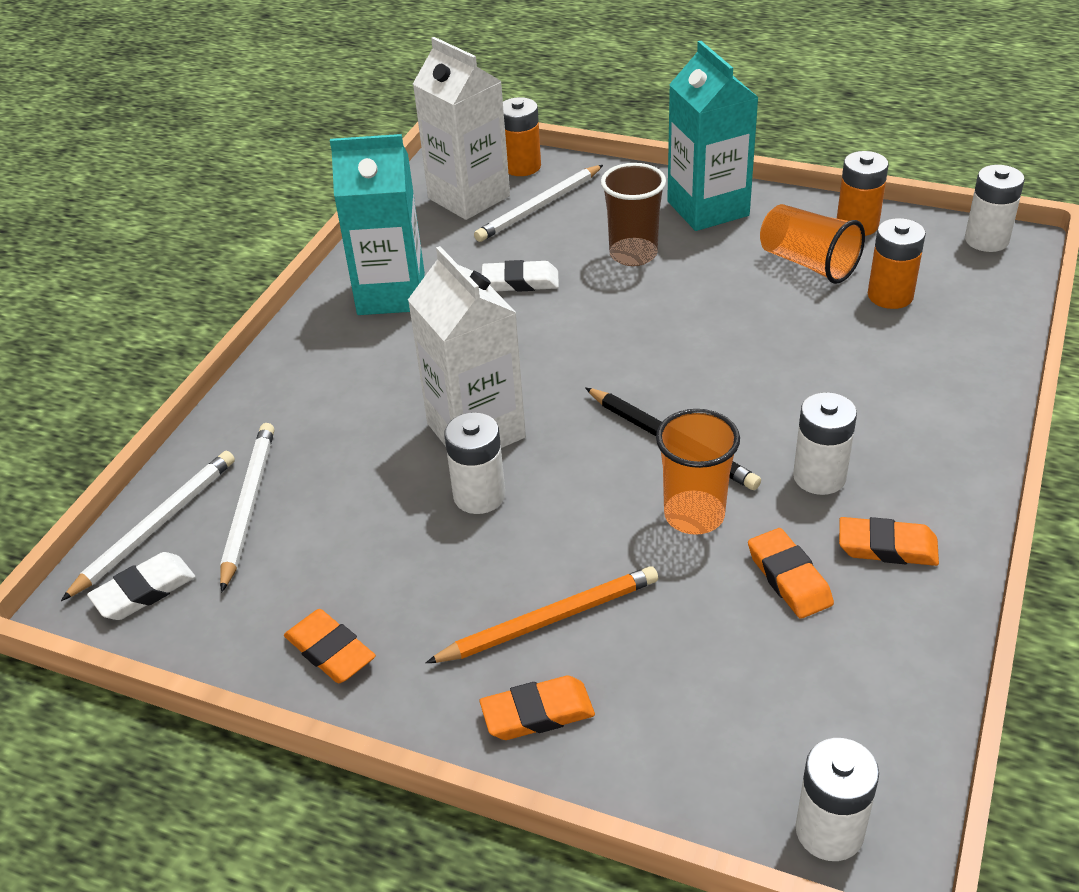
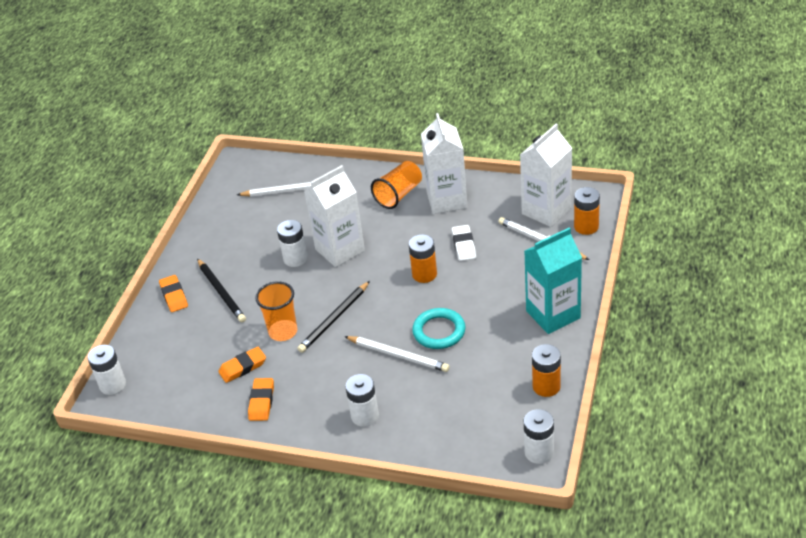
camera: 85 degrees right, 0 degrees up
white pencil [61,451,235,601] -> white pencil moved to [344,336,449,372]
white eraser [87,552,195,620] -> none
orange eraser [284,609,376,683] -> none
turquoise carton [330,134,425,315] -> white carton [421,113,467,214]
orange pencil [426,566,658,663] -> black pencil [197,258,246,322]
brown cup [601,163,666,266] -> none
orange cup [760,204,865,284] -> orange cup moved to [371,161,422,209]
white battery [793,392,857,495] -> white battery moved to [345,374,379,427]
orange battery [868,218,926,309] -> orange battery moved to [409,235,437,283]
none -> turquoise ring [412,308,465,349]

